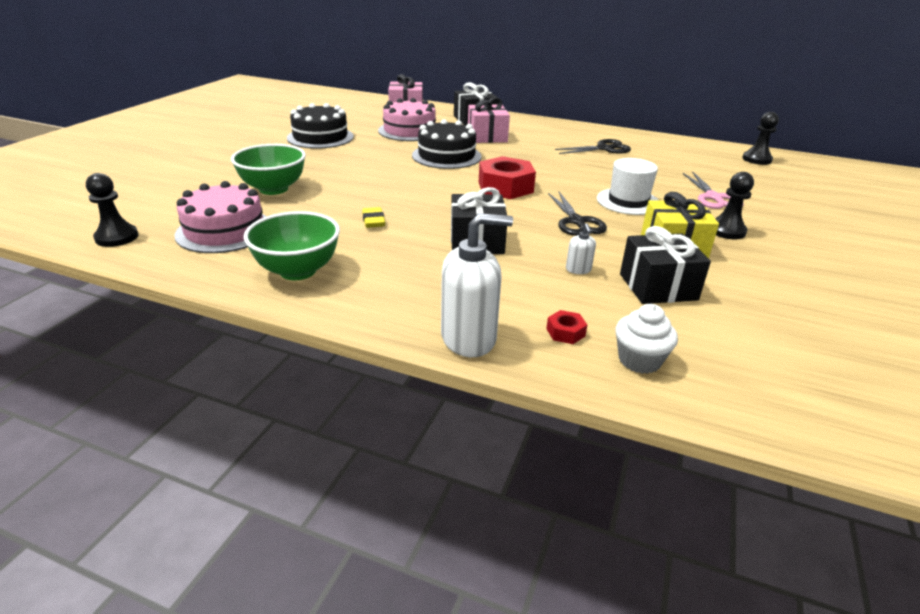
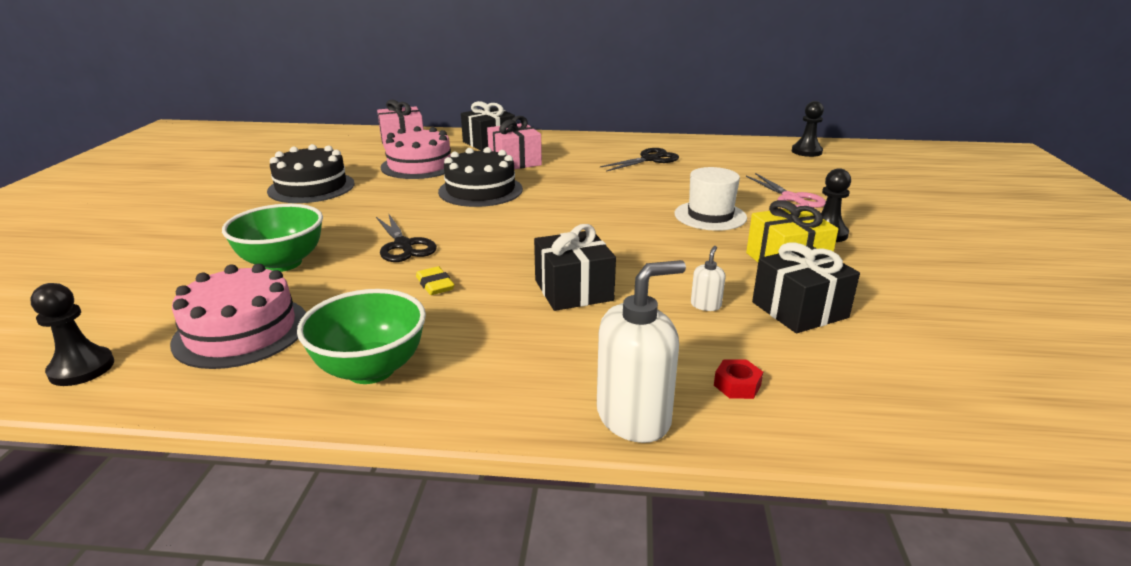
camera: 15 degrees left, 5 degrees down
red nut [479,156,536,199] -> none
black scissors [548,192,607,236] -> black scissors moved to [376,213,437,262]
white soap dispenser [566,223,596,274] -> white soap dispenser turned 135 degrees counterclockwise [691,246,726,311]
white cupcake [616,304,678,374] -> none

